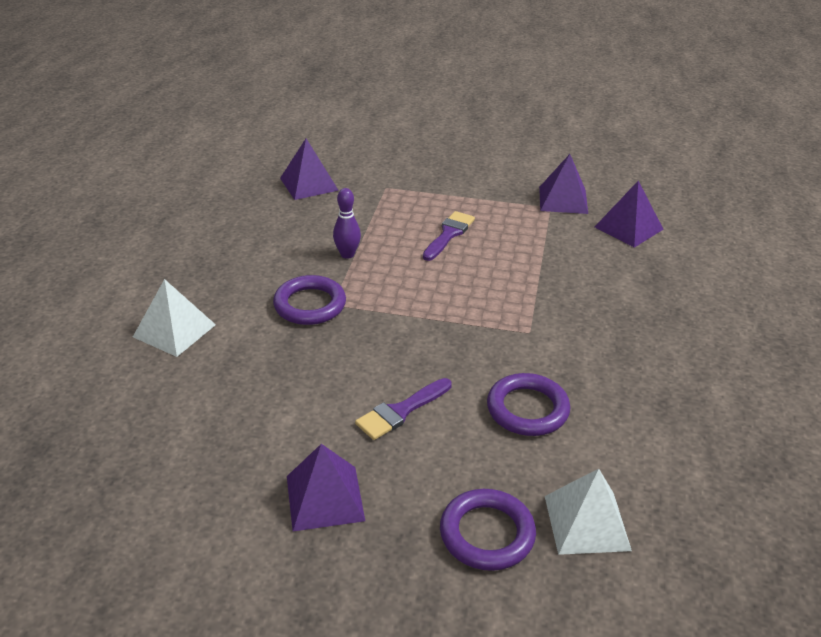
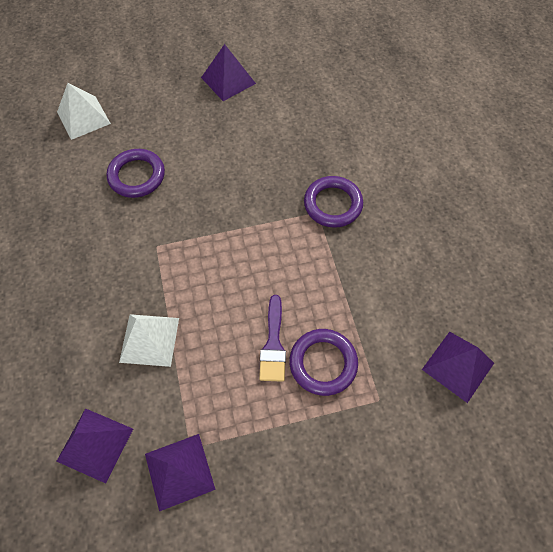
camera: 155 degrees right, 25 degrees up
white pyramid [133,279,216,357] -> white pyramid moved to [119,314,179,367]
purple bowling pin [333,188,361,259] -> none
purple brush [355,378,452,440] -> none
purple ring [440,489,536,571] -> purple ring moved to [289,329,358,396]

